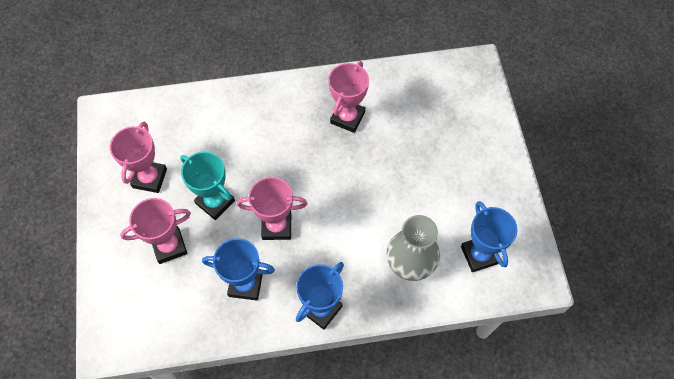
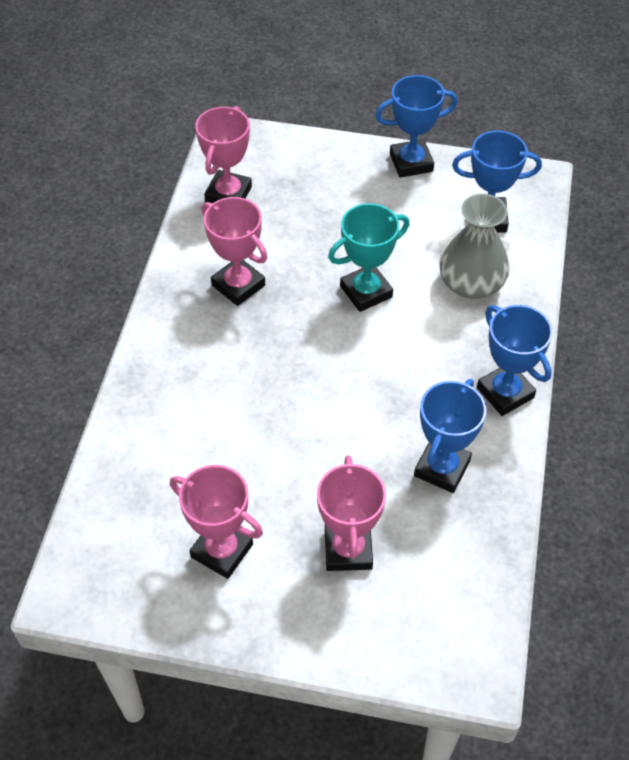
camera: 70 degrees left, 10 degrees down
turquoise trophy [180,151,235,220] -> turquoise trophy moved to [328,203,409,312]
pink trophy [237,177,308,240] -> pink trophy moved to [195,106,252,203]
none -> blue trophy [375,75,458,178]

